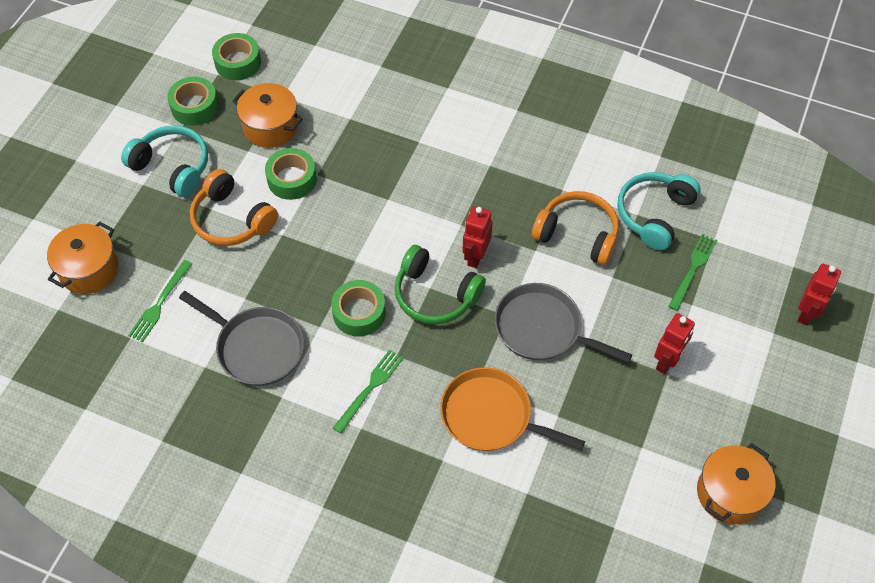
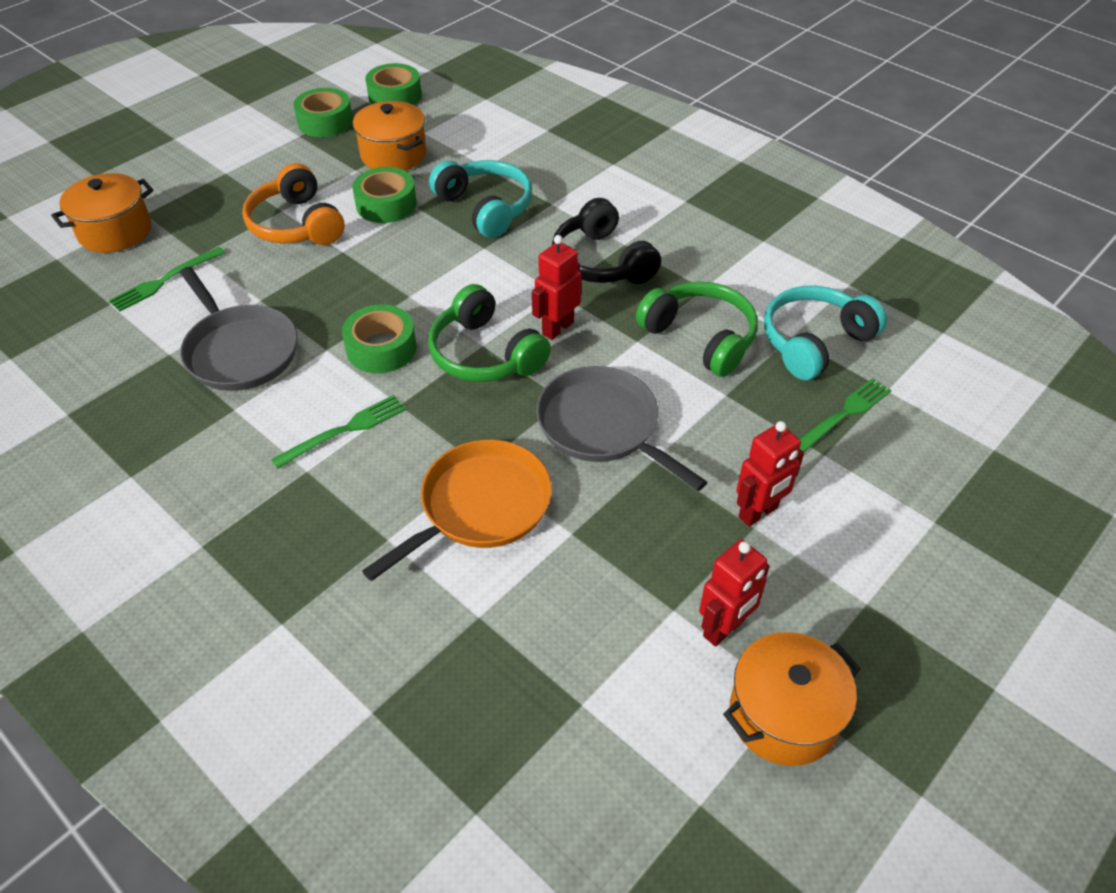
camera: 20 degrees right, 10 degrees down
turquoise headphones [121,125,208,197] -> turquoise headphones moved to [429,160,532,238]
orange pan [440,367,585,451] -> orange pan turned 90 degrees clockwise [362,440,552,581]
orange headphones [532,191,619,265] -> green headphones [636,282,758,377]
red robot [798,264,841,325] -> red robot moved to [699,539,770,647]
none -> black headphones [552,198,661,284]

